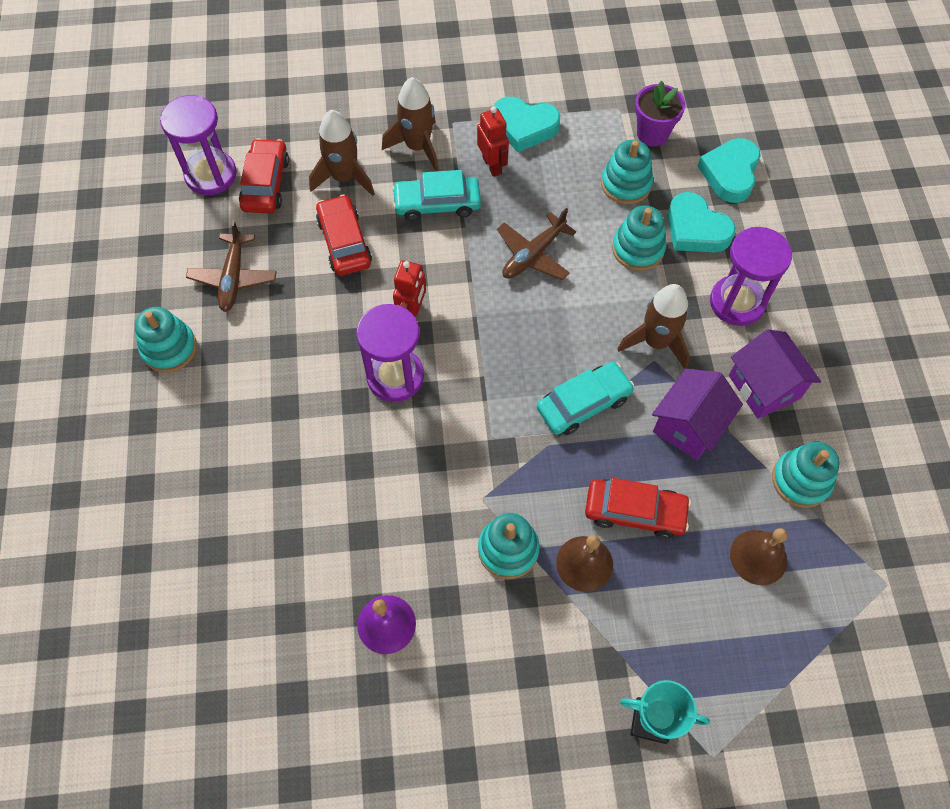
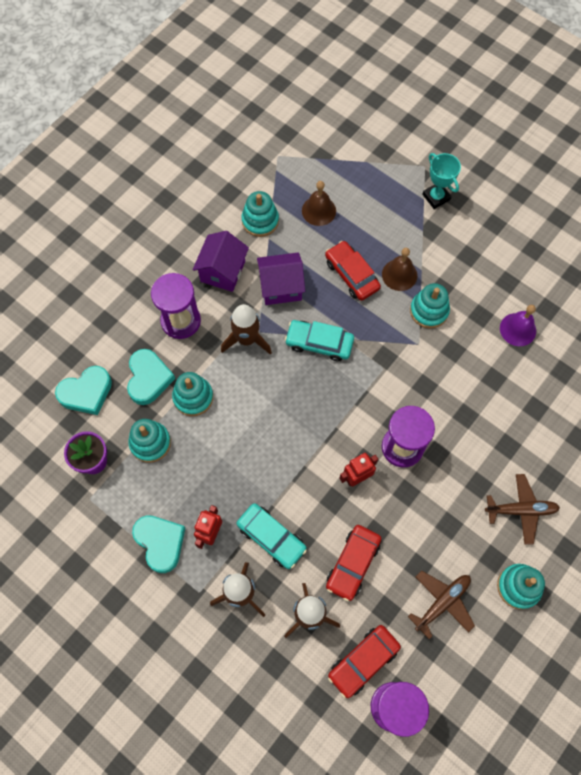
camera: 135 degrees left, 5 degrees up
brown plane [497,208,576,280] -> brown plane moved to [485,474,560,545]

